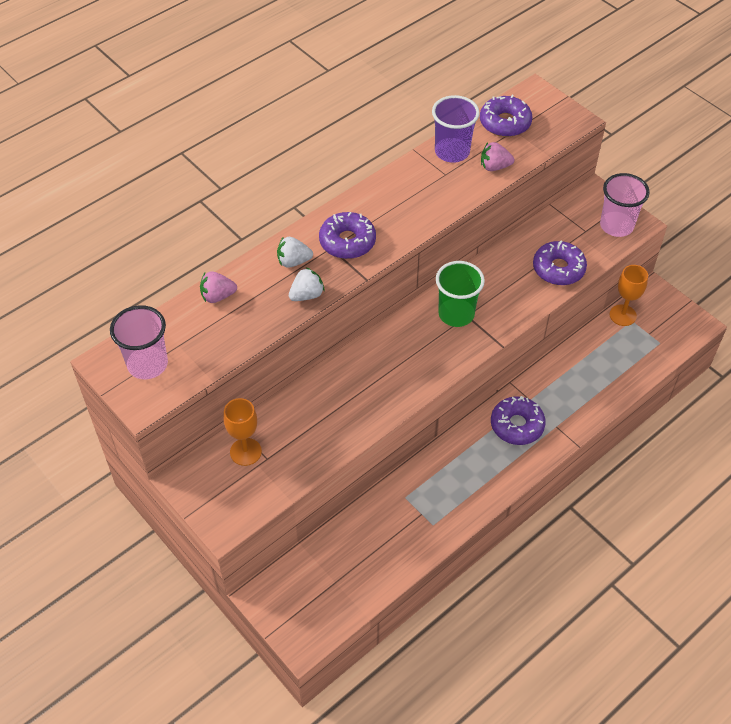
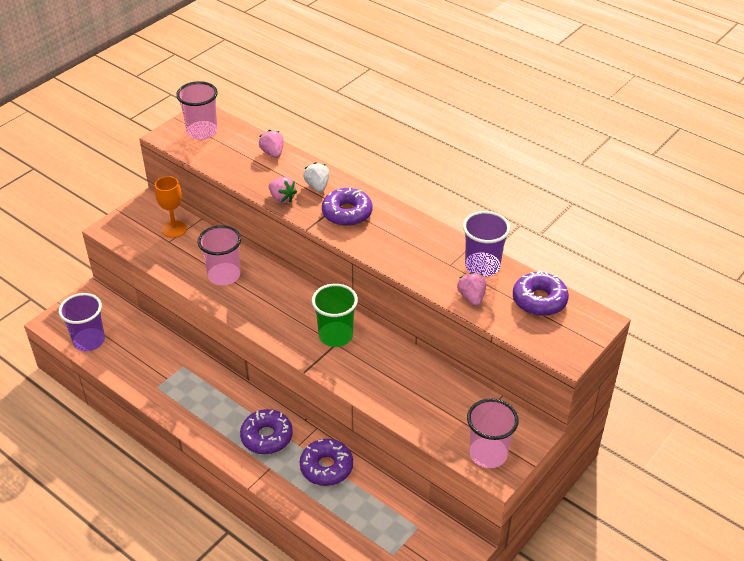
camera: 80 degrees right, 10 degrees down
white strawberry [289,268,325,301] -> pink strawberry [269,177,297,203]
purple donut [533,240,587,285] -> purple donut moved to [300,439,353,486]
orange goblet [610,265,648,326] -> none
none -> purple cup [59,293,105,351]
none -> pink cup [198,225,241,286]

